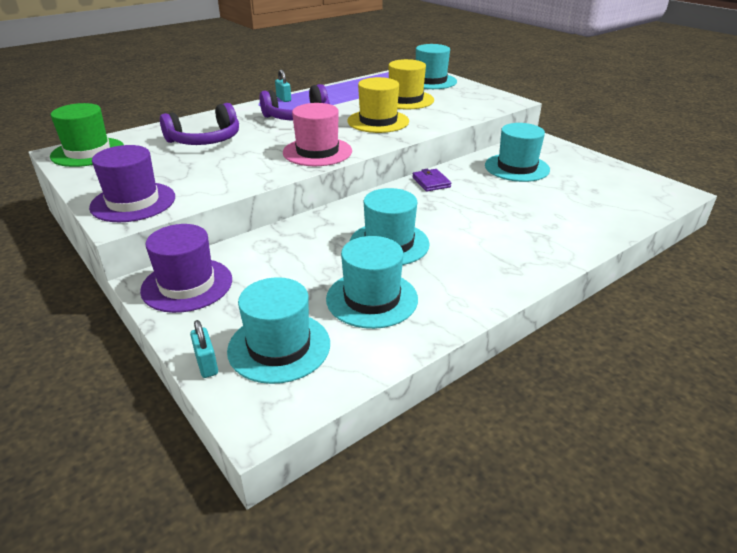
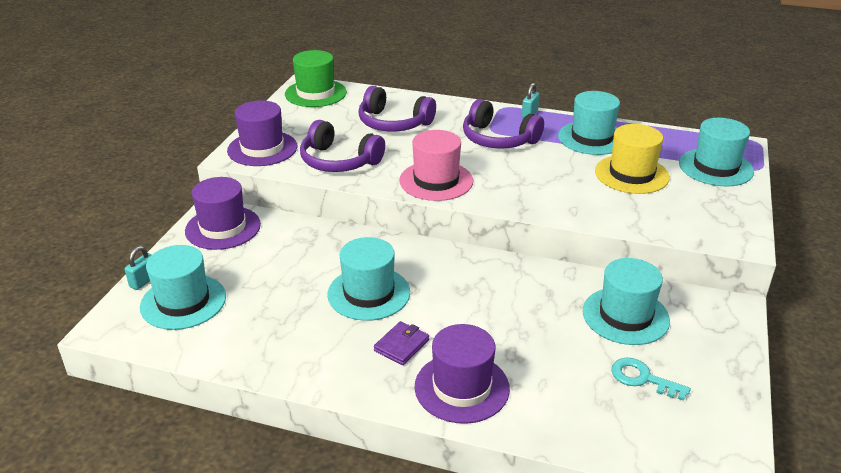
camera: 55 degrees right, 0 degrees up
turquoise hat [326,236,418,329] -> turquoise hat moved to [558,91,620,155]
yellow hat [348,77,409,133] -> none
purple wallet [412,169,451,192] -> purple wallet moved to [374,321,429,365]
none -> purple headphones [300,120,385,172]
none -> purple hat [415,324,510,424]
none -> turquoise key [611,358,691,401]

